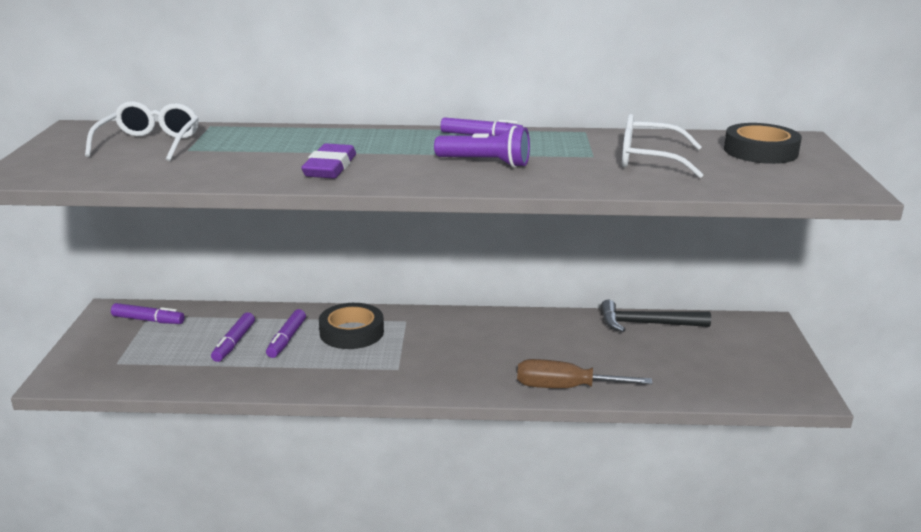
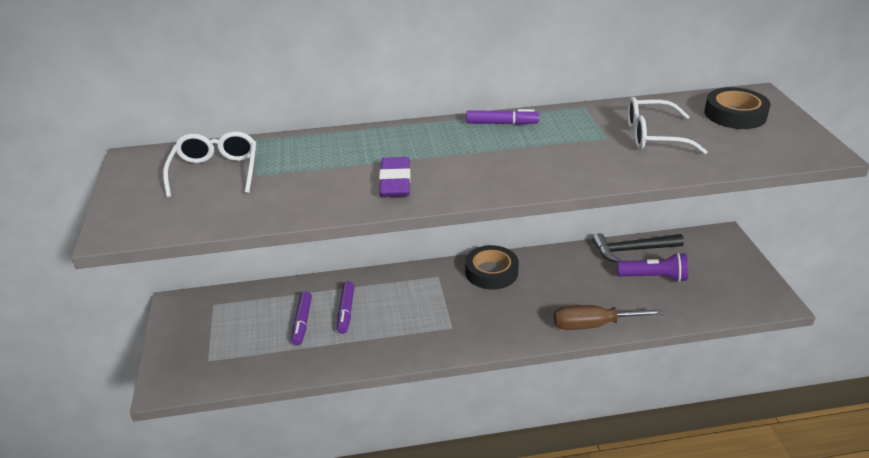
camera: 10 degrees left, 10 degrees up
purple marker [111,303,185,324] -> none
black tape [319,303,384,349] -> black tape moved to [465,245,519,289]
purple flashlight [434,126,530,168] -> purple flashlight moved to [617,252,688,282]

